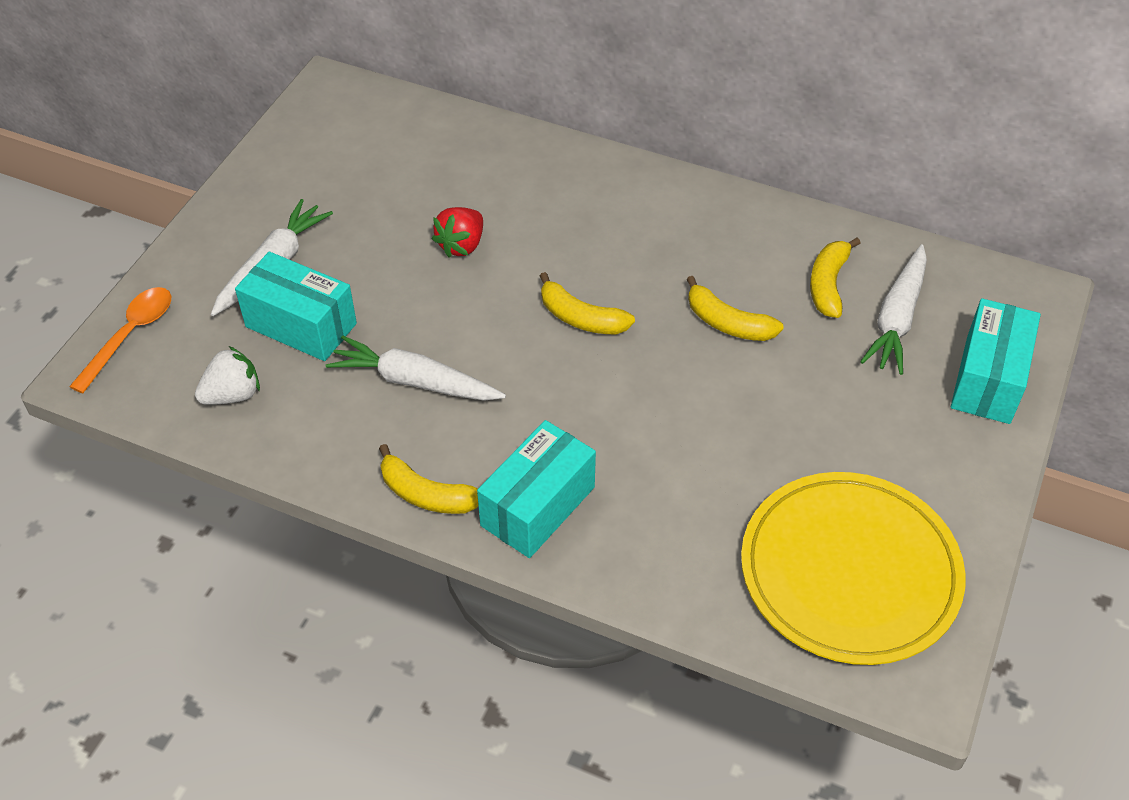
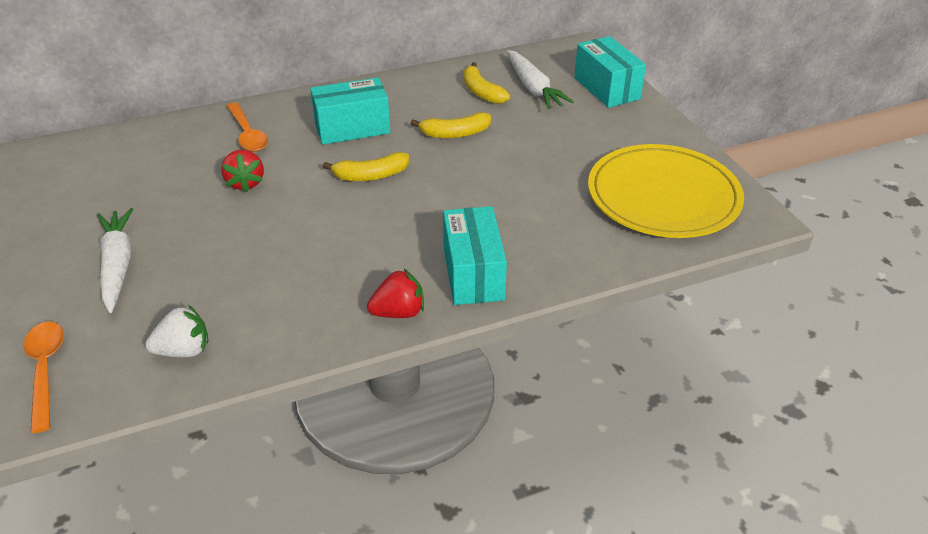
camera: 45 degrees left, 10 degrees down
white strawberry [195,346,260,405] -> white strawberry turned 60 degrees clockwise [146,305,208,357]
turquoise box [235,252,357,361] -> turquoise box moved to [310,78,390,144]
white carrot [326,335,506,401] -> none
yellow banana [379,444,478,514] -> red strawberry [367,269,424,318]
none -> orange spoon [227,102,268,152]

